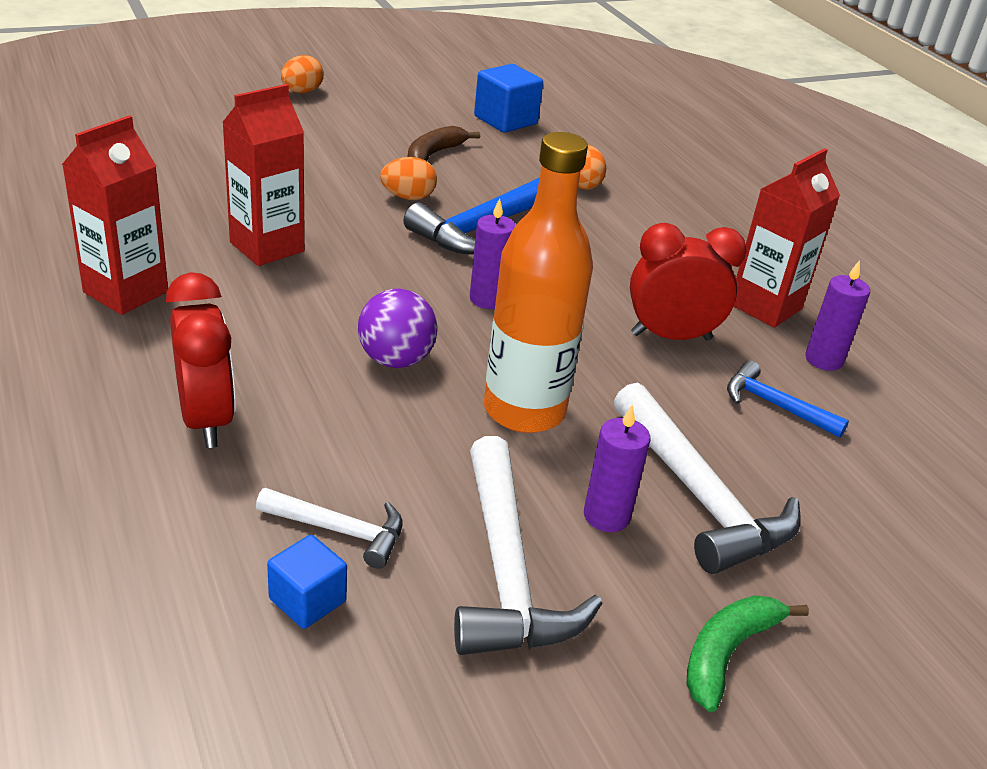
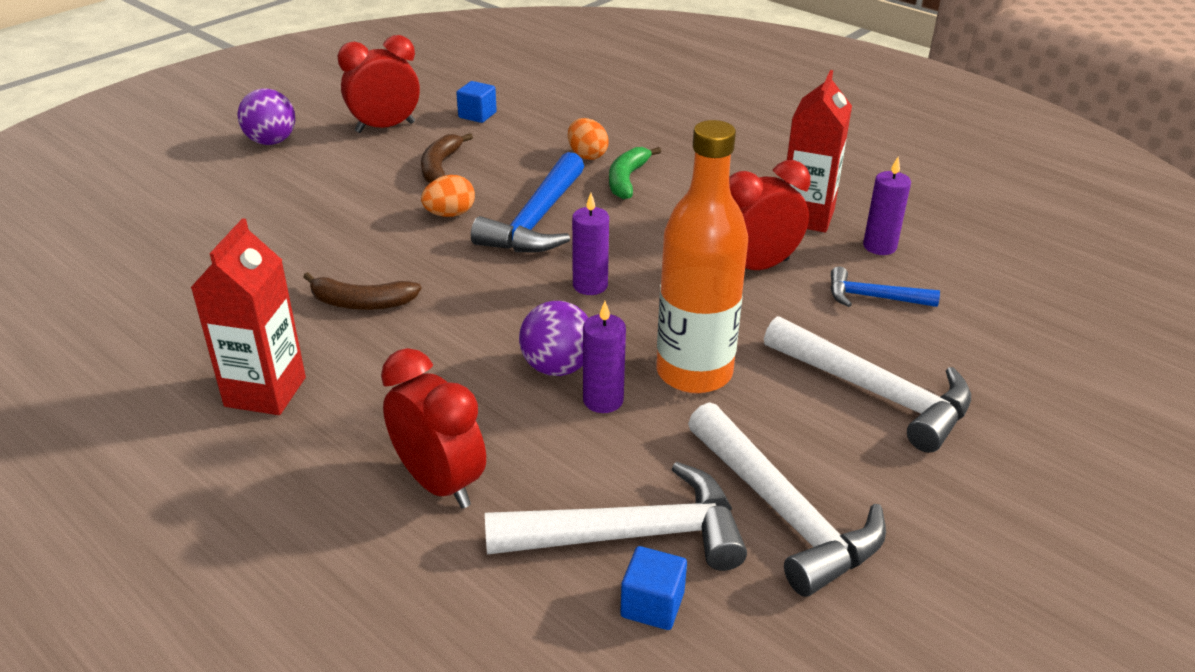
camera: 20 degrees left, 0 degrees up
red carton [222,84,305,266] -> brown banana [303,272,422,310]
white hammer [256,488,403,569] -> white hammer [485,462,747,571], size x1.79
orange egg [281,55,324,93] -> purple ball [237,88,295,145]
blue cube [474,64,543,133] -> blue cube [456,81,497,123], size x0.63
purple candle [584,404,651,532] -> purple candle moved to [583,301,626,413]
green banana [687,595,809,712] -> green banana moved to [609,147,661,199]
none -> red clock [337,35,420,133]

